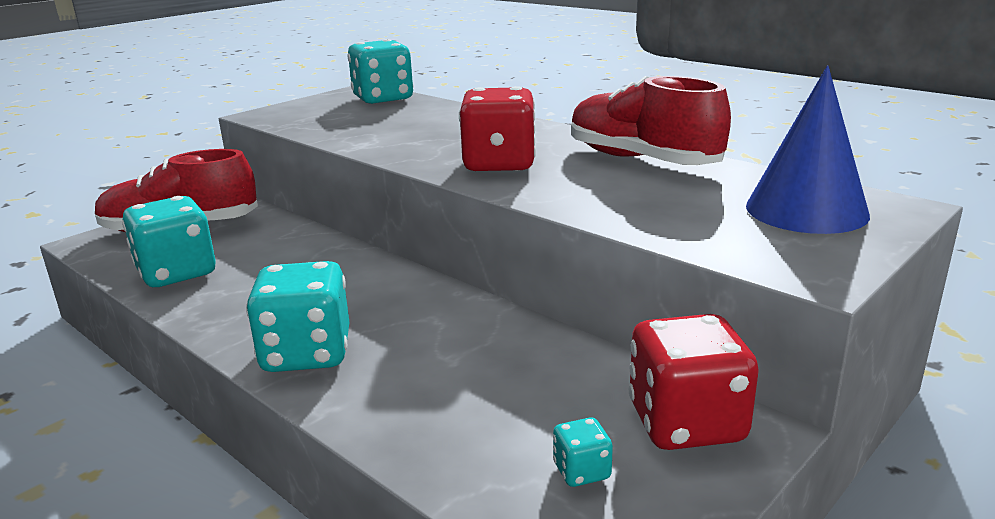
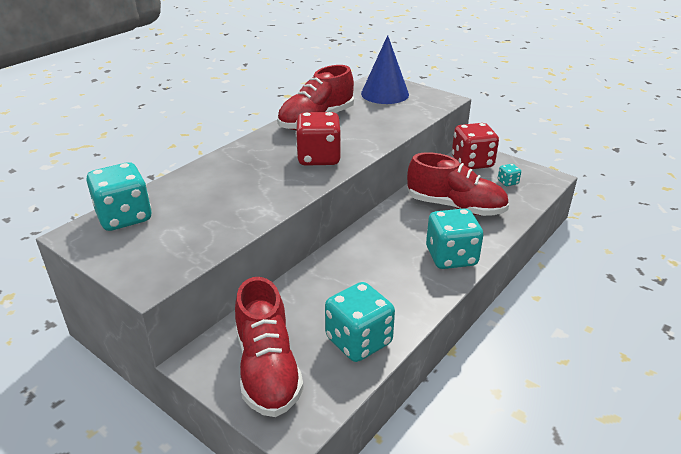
camera: 95 degrees left, 10 degrees up
none -> red shoe [407,152,509,216]

